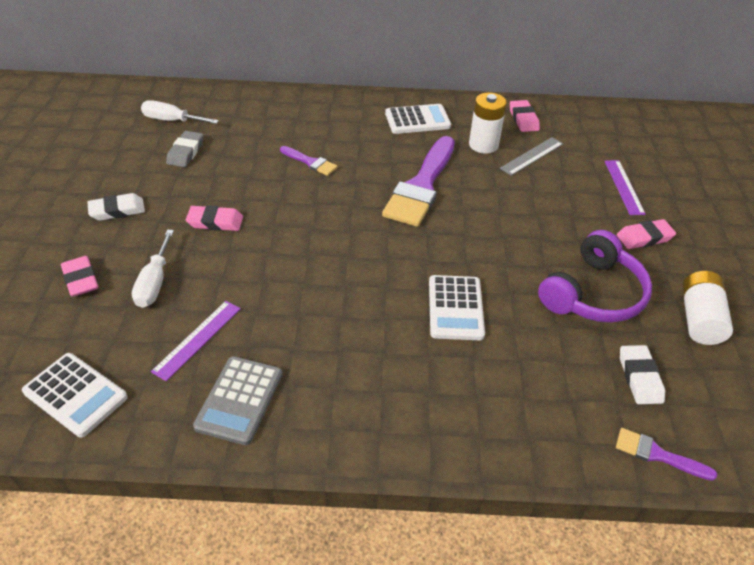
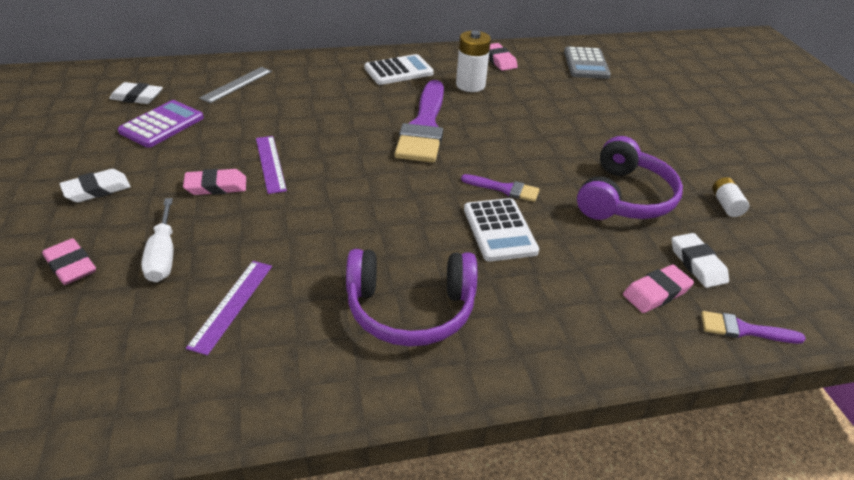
camera: 15 degrees left, 5 degrees down
white calculator [22,353,128,438] -> none
white screwdriver [141,100,219,124] -> white eraser [109,82,163,104]
grey eraser [166,131,204,167] -> purple calculator [118,100,204,148]
grey calculator [193,356,282,445] -> grey calculator moved to [564,47,611,79]
purple brush [280,146,338,176] -> purple brush moved to [461,174,540,202]
grey ruler [500,137,563,176] -> grey ruler moved to [199,67,272,103]
purple ruler [605,160,646,215] -> purple ruler moved to [256,136,287,194]
pink eraser [617,219,676,249] -> pink eraser moved to [623,265,694,313]
white battery [682,271,733,345] -> white battery [712,177,749,217], size x0.59
none -> purple headphones [346,249,477,346]

